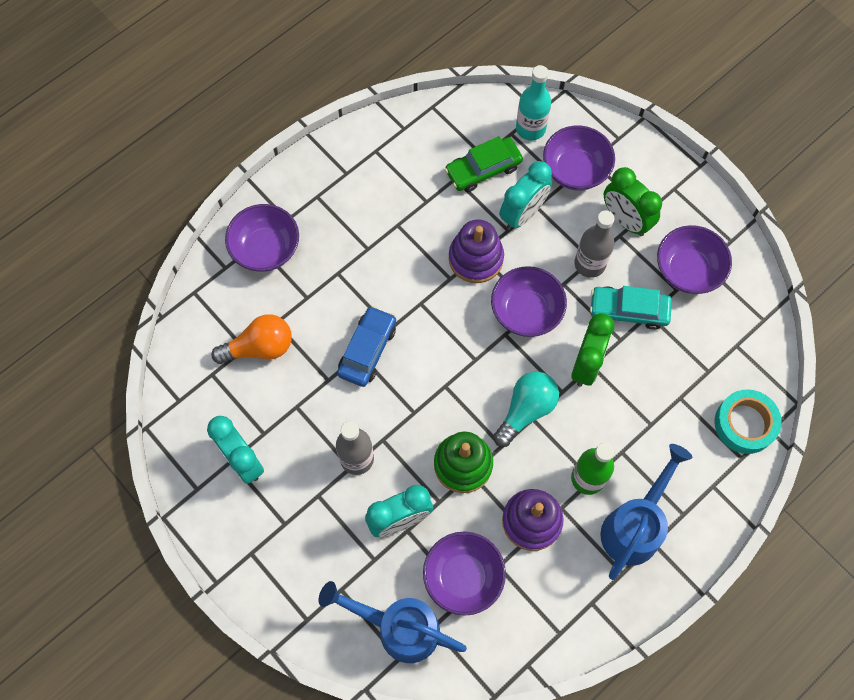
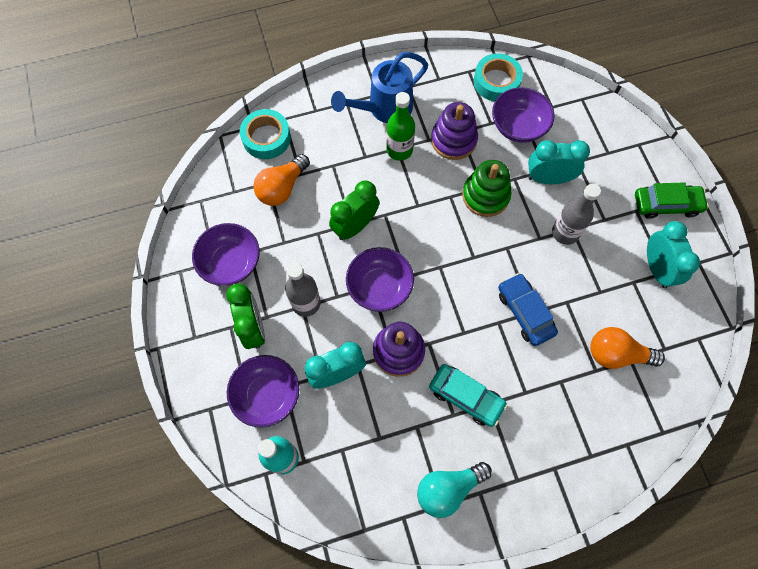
camera: 155 degrees left, 0 degrees up
purple bowl [225,204,299,272] -> none
blue watering can [319,581,467,663] -> none
blue car [337,306,396,387] -> blue car turned 105 degrees clockwise [498,273,558,346]
green car [445,136,523,192] -> green car moved to [635,182,709,219]
turquoise light bulb [493,372,559,447] -> turquoise light bulb moved to [417,462,492,518]
turquoise car [590,286,672,330] -> turquoise car moved to [429,364,507,427]
none -> orange light bulb [253,154,310,206]
none -> turquoise tape [473,53,523,101]

